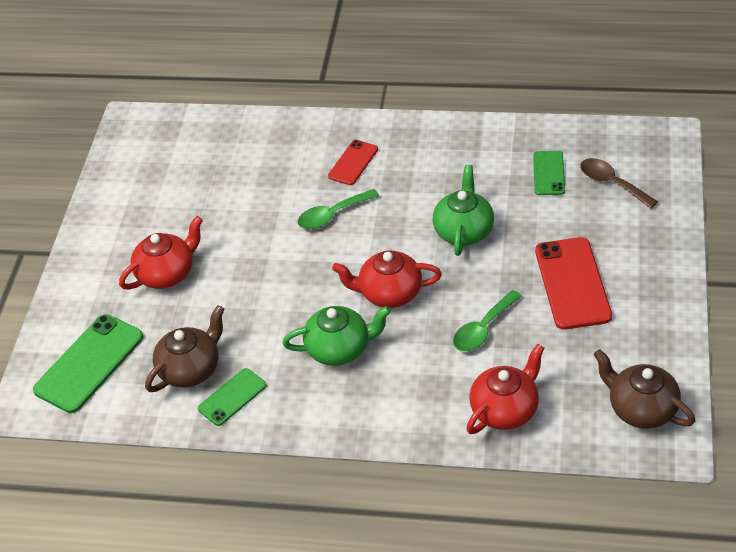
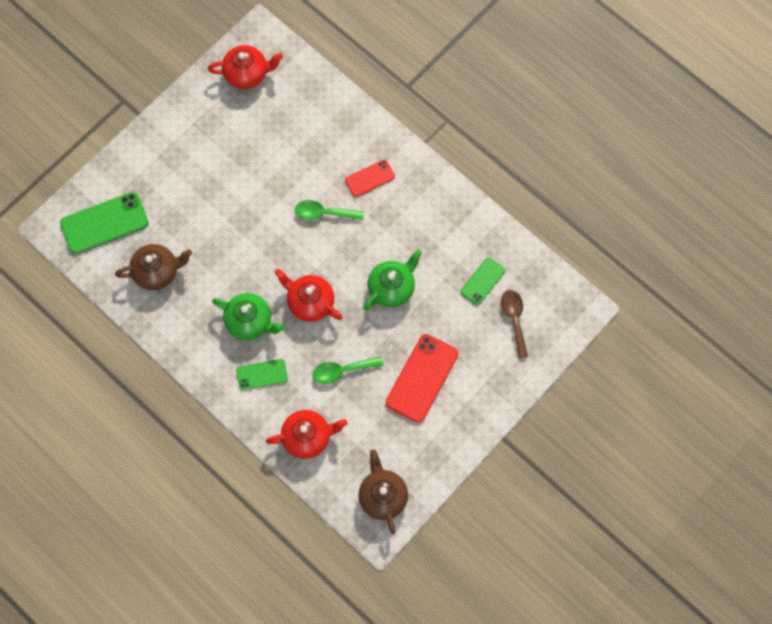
camera: 30 degrees right, 25 degrees up
red teapot [119,216,203,290] -> red teapot moved to [208,45,283,89]
green phone [198,368,267,426] -> green phone moved to [236,359,288,390]

